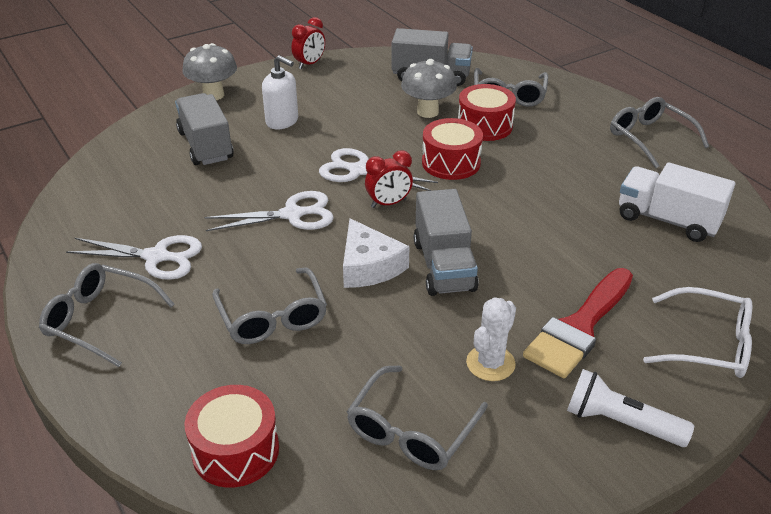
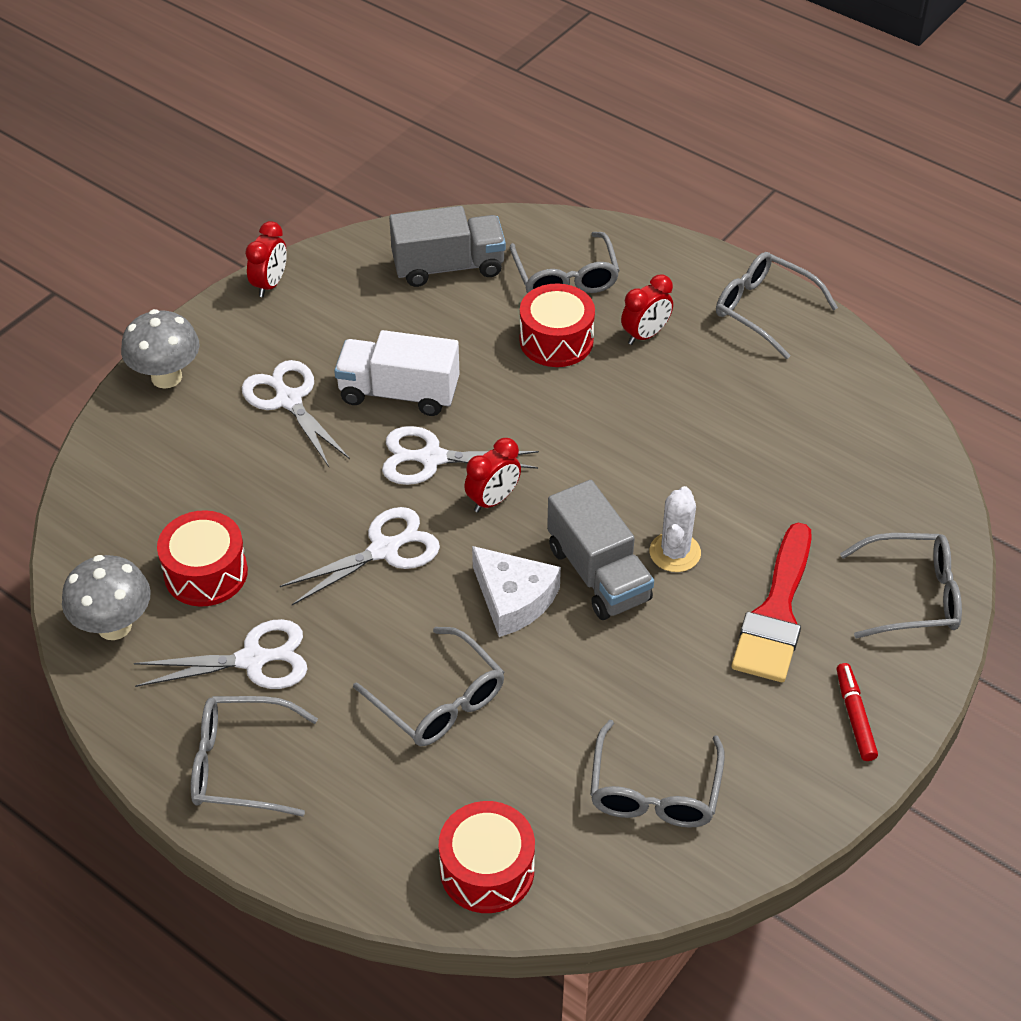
camera: 20 degrees left, 10 degrees up
grey truck [175,93,234,165] -> none
white soap dispenser [262,55,298,130] -> white scissors [242,360,350,467]
grey mushroom [401,59,457,118] -> grey mushroom moved to [62,555,151,640]
red drum [422,118,483,180] -> red drum moved to [157,510,248,607]
white cactus [466,297,516,381] -> white cactus moved to [649,486,701,572]
white flashlight [567,369,694,447] -> red marker [837,663,878,761]
white truck [619,162,735,242] -> white truck moved to [334,330,460,416]
white glasses [643,287,752,378] -> grey glasses [840,533,962,638]
none -> red clock [621,274,673,345]

